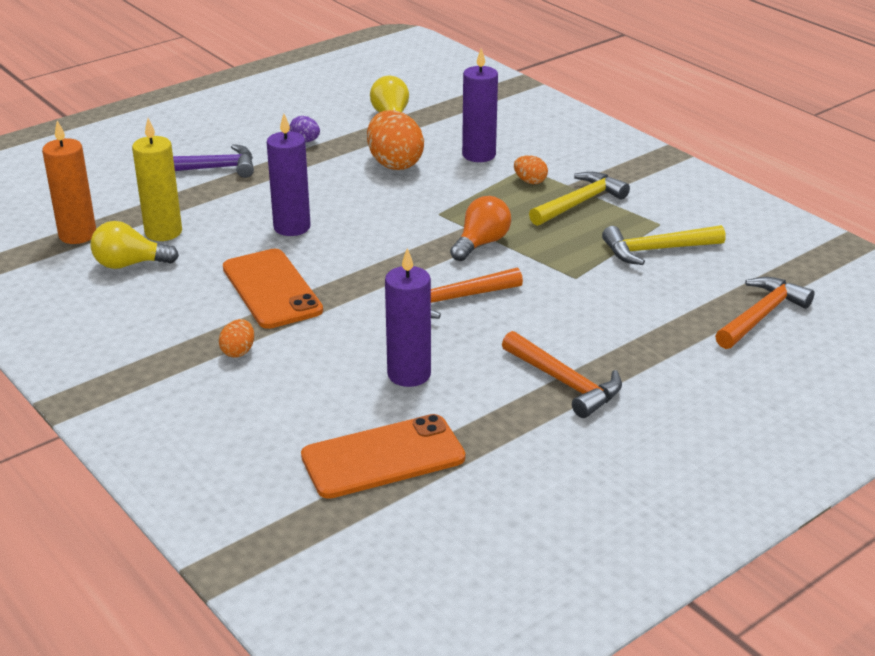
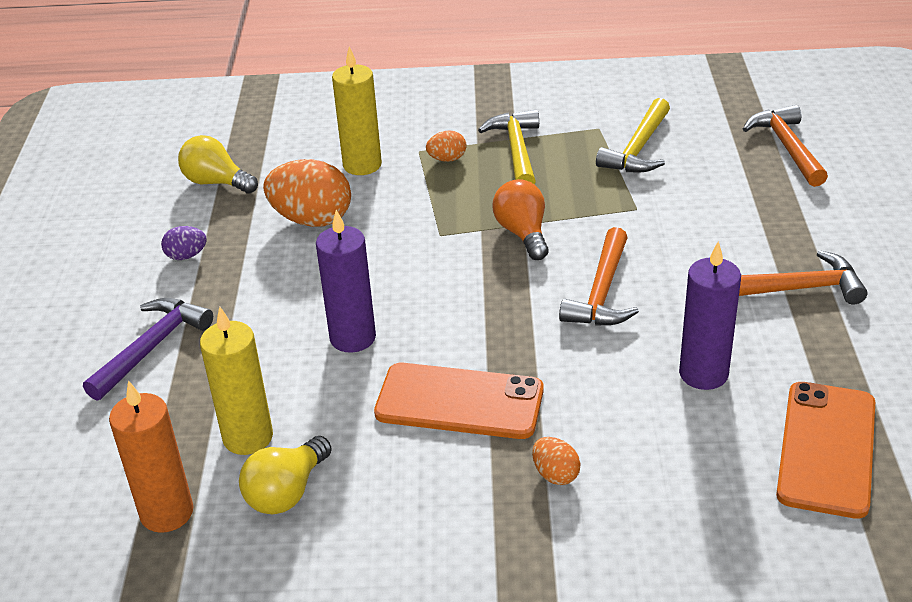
camera: 50 degrees left, 5 degrees up
purple candle [462,48,498,162] -> yellow candle [332,47,382,175]

